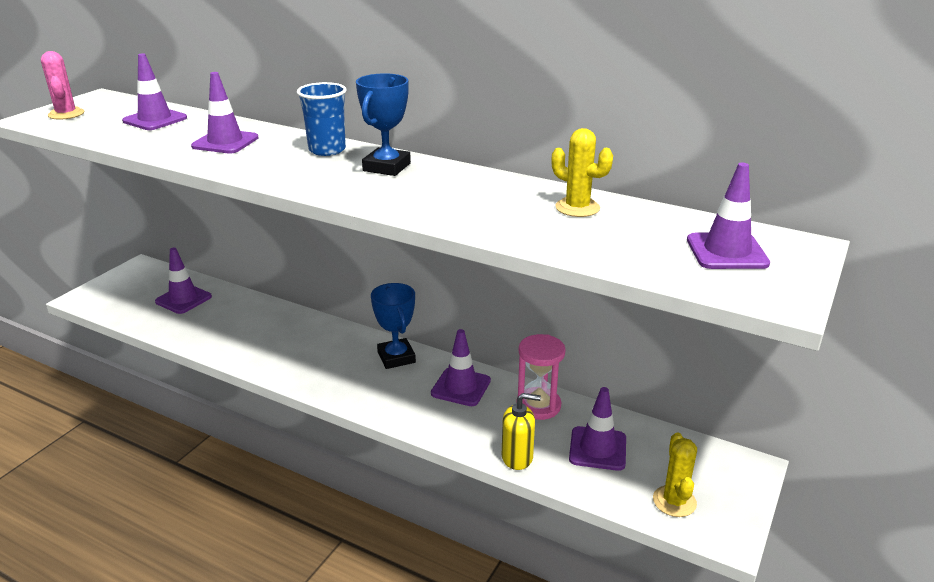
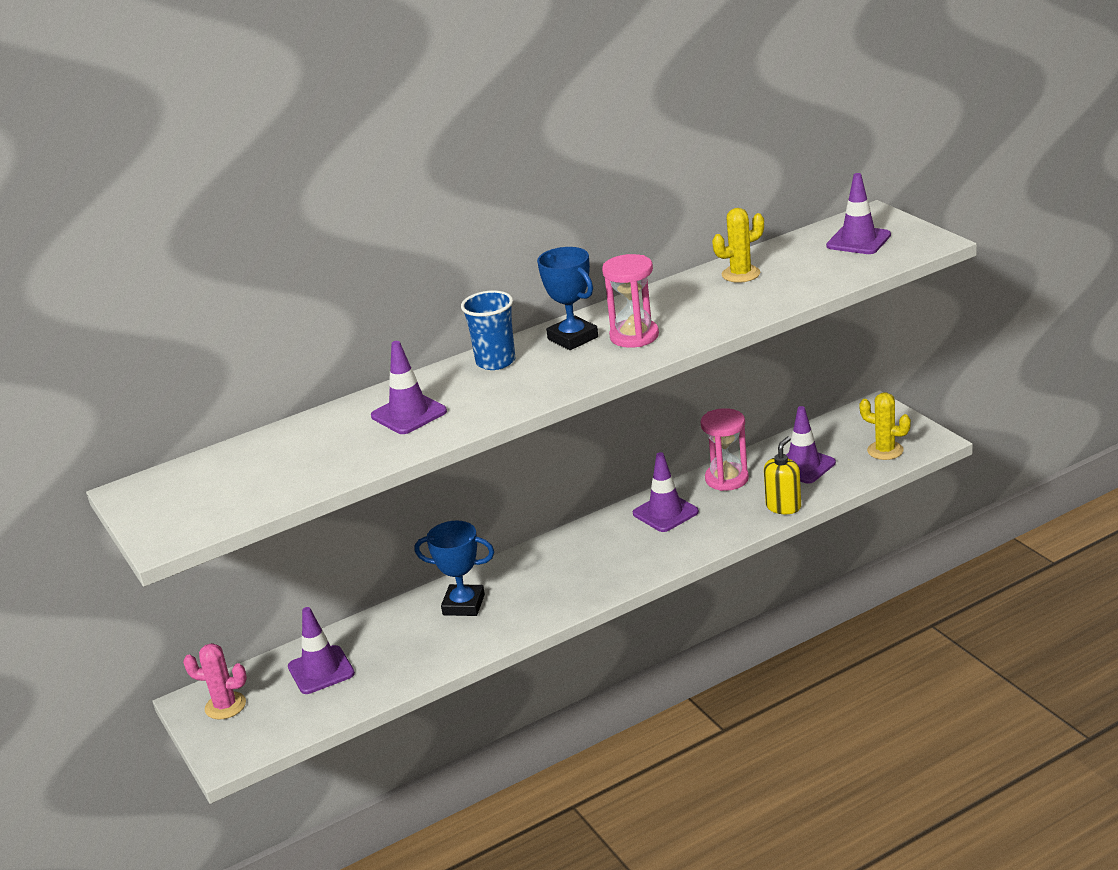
camera: 55 degrees left, 0 degrees up
pink cactus [41,51,84,120] -> pink cactus moved to [183,643,247,720]
purple traffic cone [122,53,187,130] -> none
blue trophy [371,283,416,369] -> blue trophy moved to [414,521,494,616]
none -> pink hourglass [602,254,659,348]

